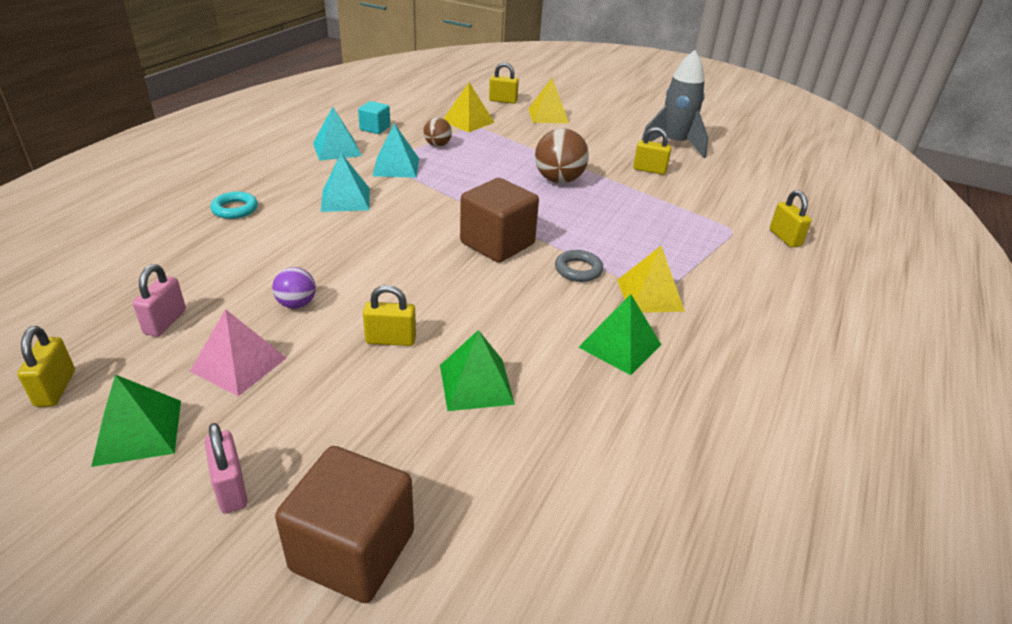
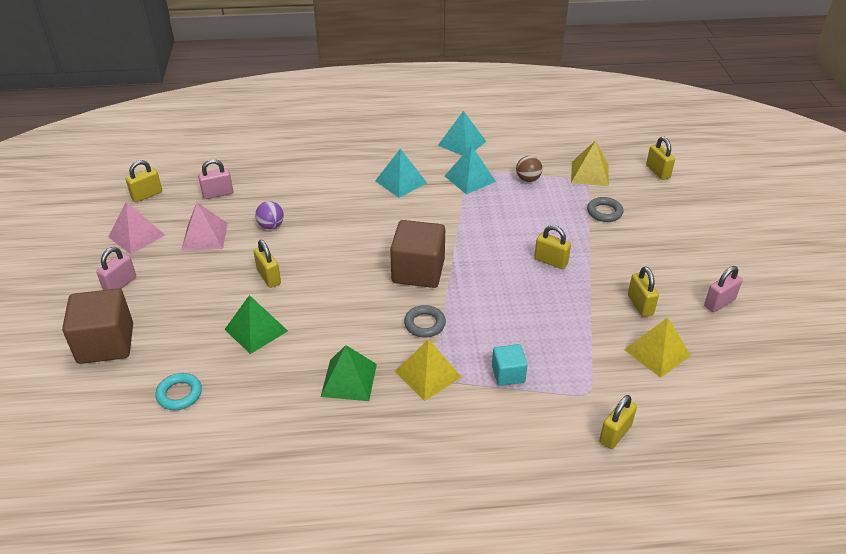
camera: 60 degrees right, 5 degrees up
green pyramid [91,374,181,467] -> pink pyramid [108,202,165,255]
turquoise ring [211,192,258,219] -> turquoise ring moved to [155,373,202,410]
turquoise cube [358,101,390,134] -> turquoise cube moved to [492,344,528,386]
yellow pyramid [528,78,569,123] -> yellow pyramid moved to [624,317,691,378]
brown ball [535,128,589,183] -> yellow padlock [534,225,571,269]
grey rocket [641,50,708,158] -> pink padlock [704,266,743,312]
none -> grey ring [587,197,623,222]

